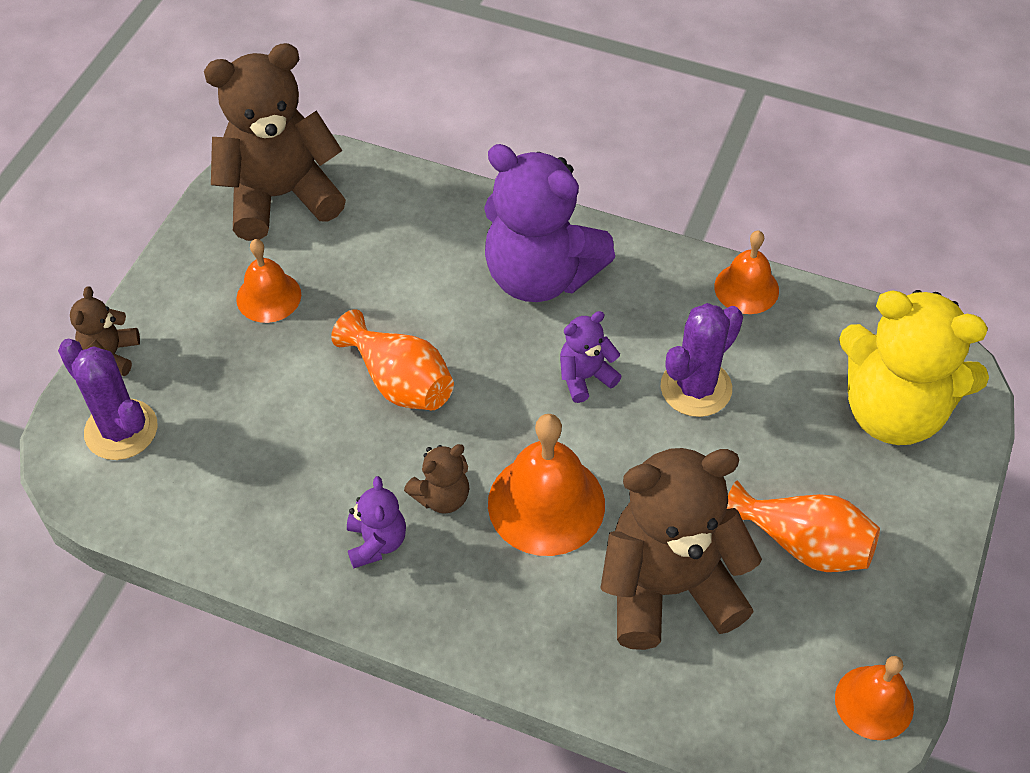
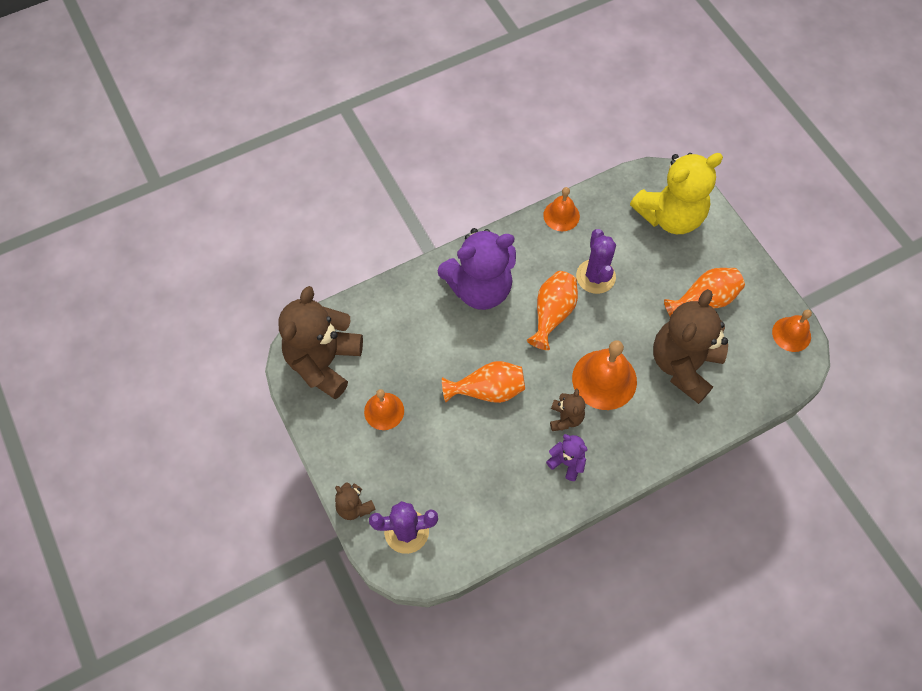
camera: 50 degrees left, 10 degrees up
purple teddy bear [560,311,622,403] -> orange vase [527,271,578,350]

